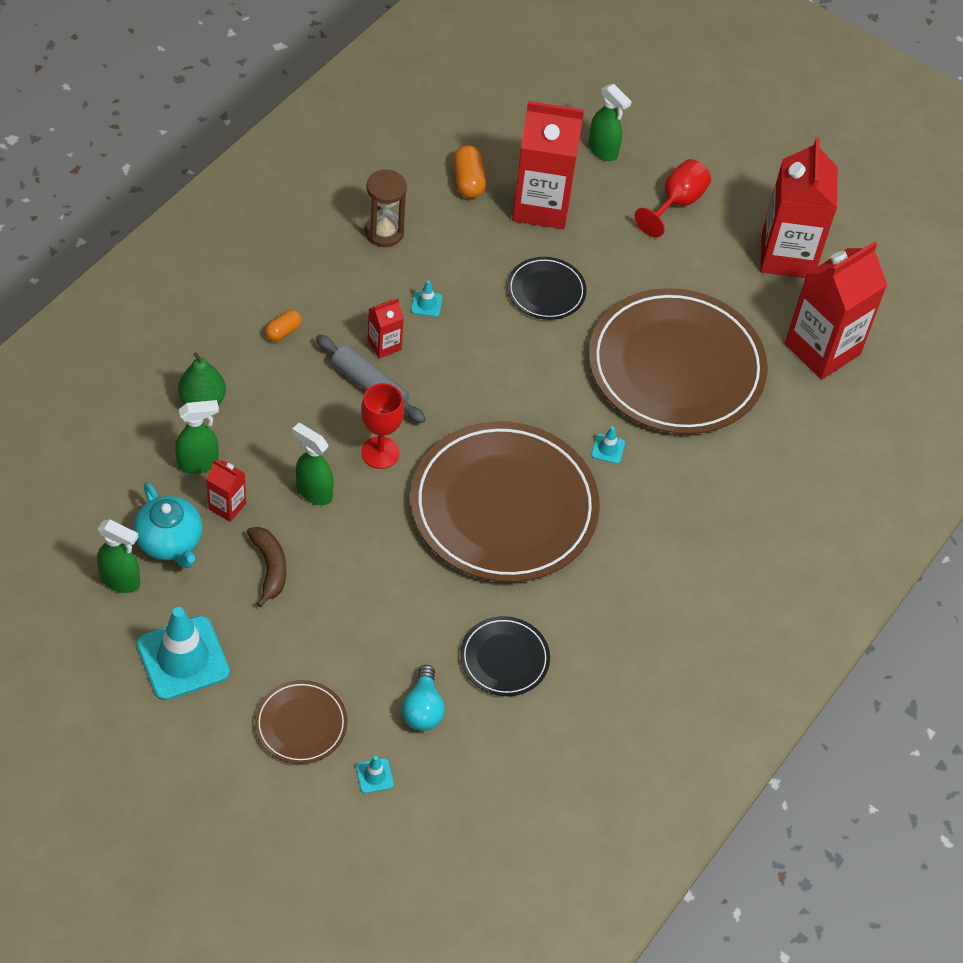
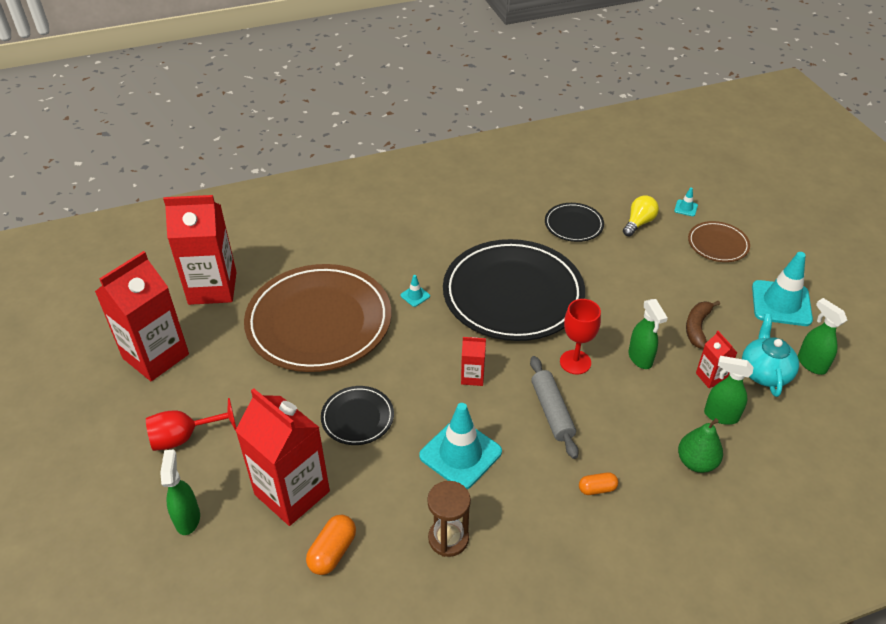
camera: 140 degrees left, 10 degrees down
red carton [368,298,404,359] -> red carton moved to [461,337,486,386]
turquoise light bulb [402,665,445,731] -> yellow light bulb [623,195,659,237]
brown plate [410,421,600,582] -> black plate [443,239,585,341]
turquoise traffic cone [411,280,442,317] -> turquoise traffic cone [419,403,502,489], size x2.37

